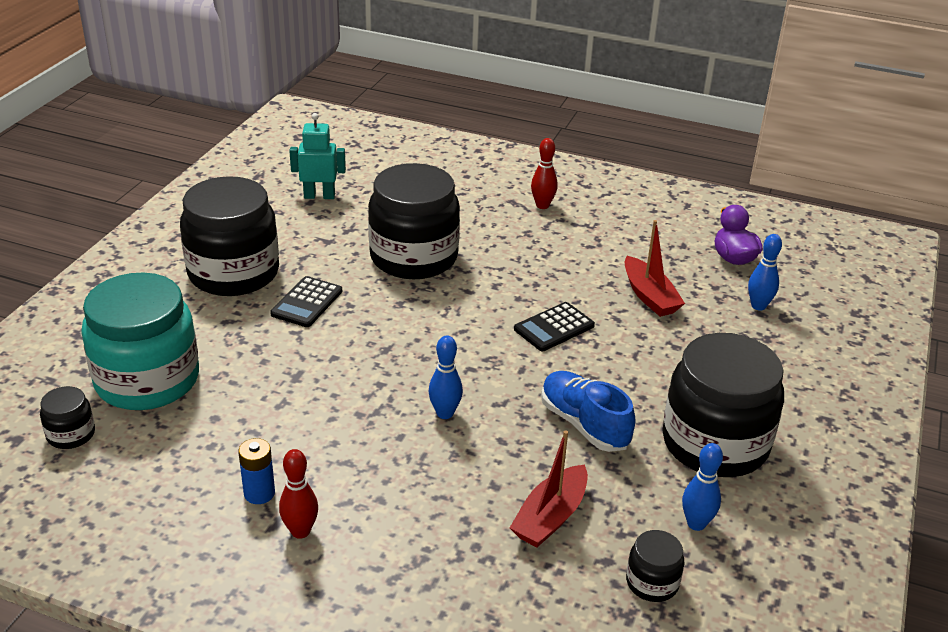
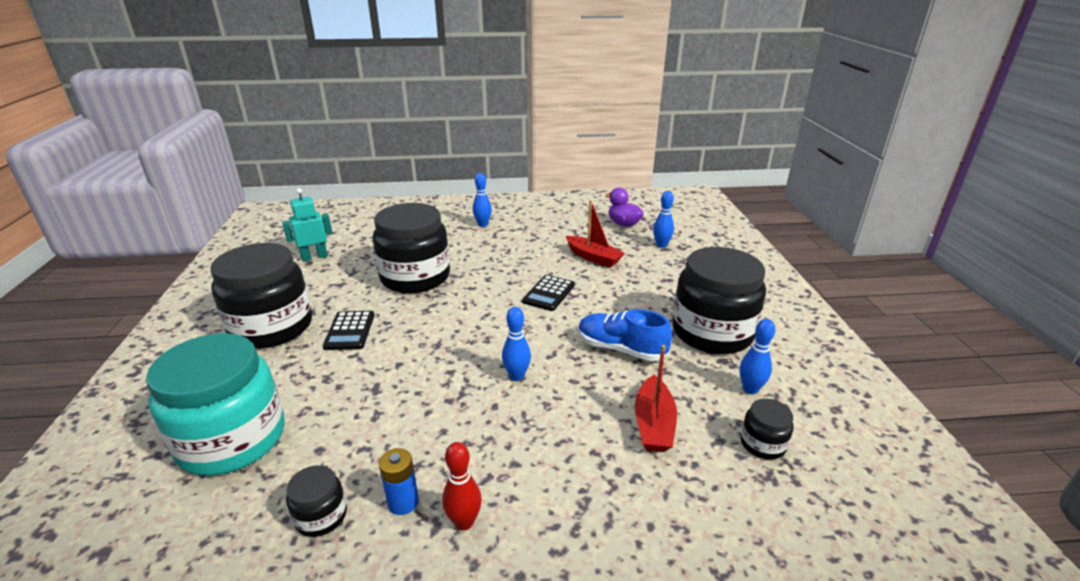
camera: 25 degrees left, 5 degrees down
black jar [40,386,95,449] -> black jar moved to [286,465,347,537]
red bowling pin [531,138,557,209] -> blue bowling pin [473,173,492,227]

